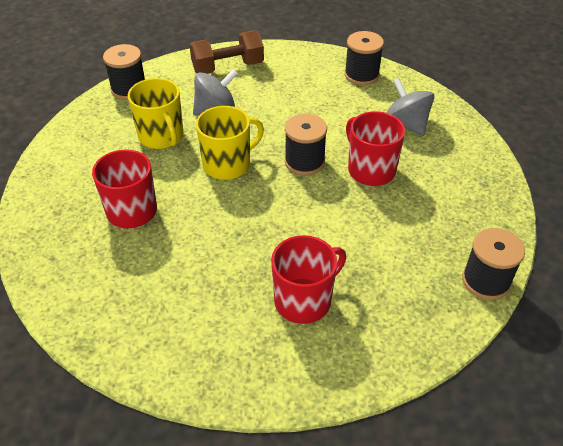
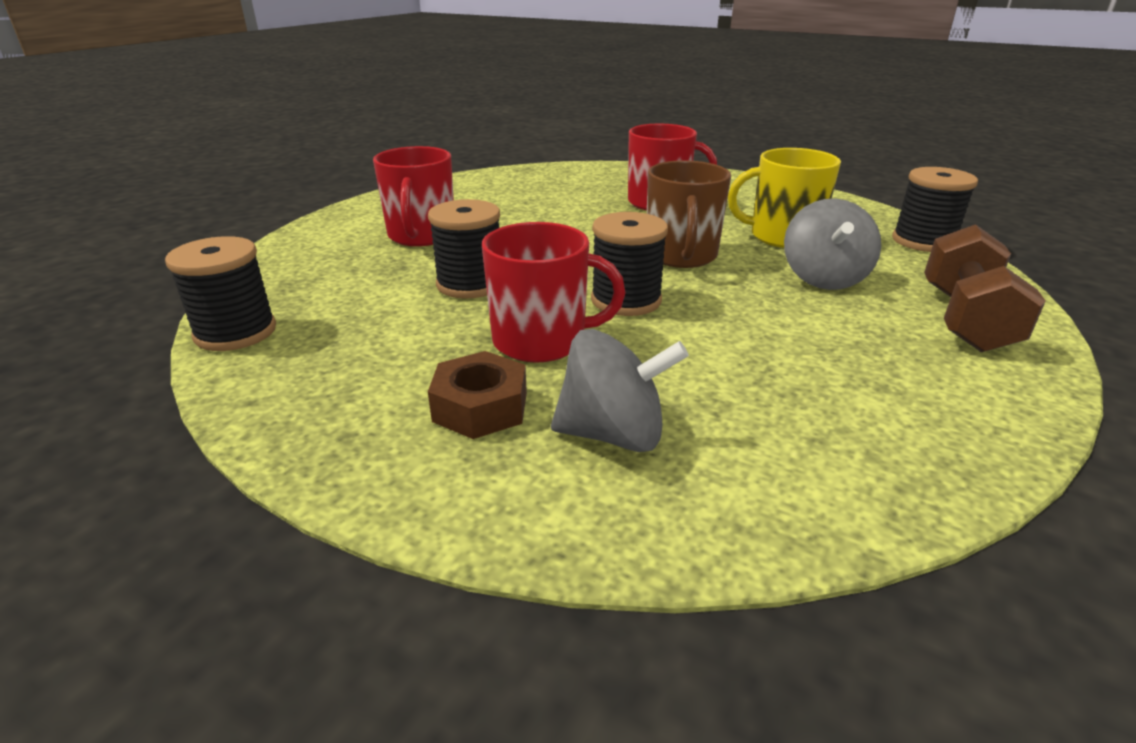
camera: 125 degrees right, 15 degrees down
yellow mug [196,106,264,180] -> brown mug [647,160,731,268]
black spool [344,31,384,85] -> black spool moved to [428,199,500,299]
none -> brown nut [428,351,527,439]

